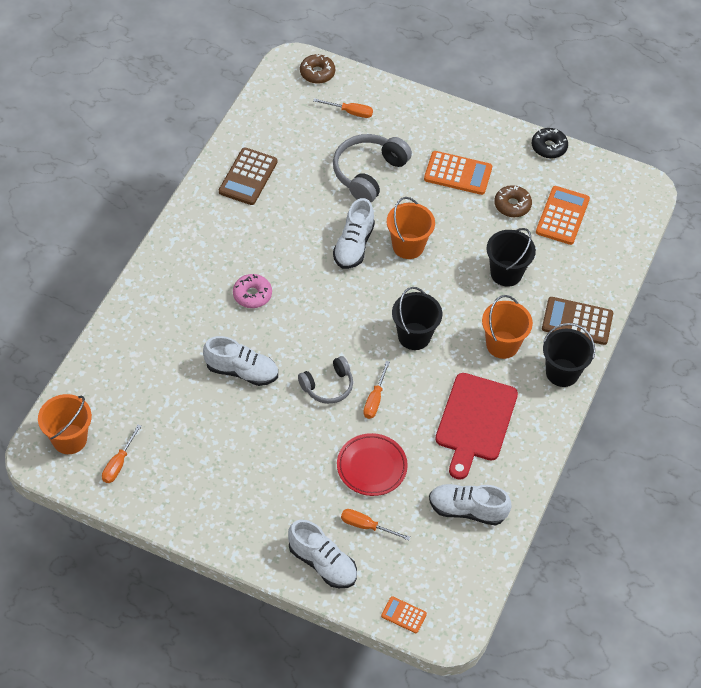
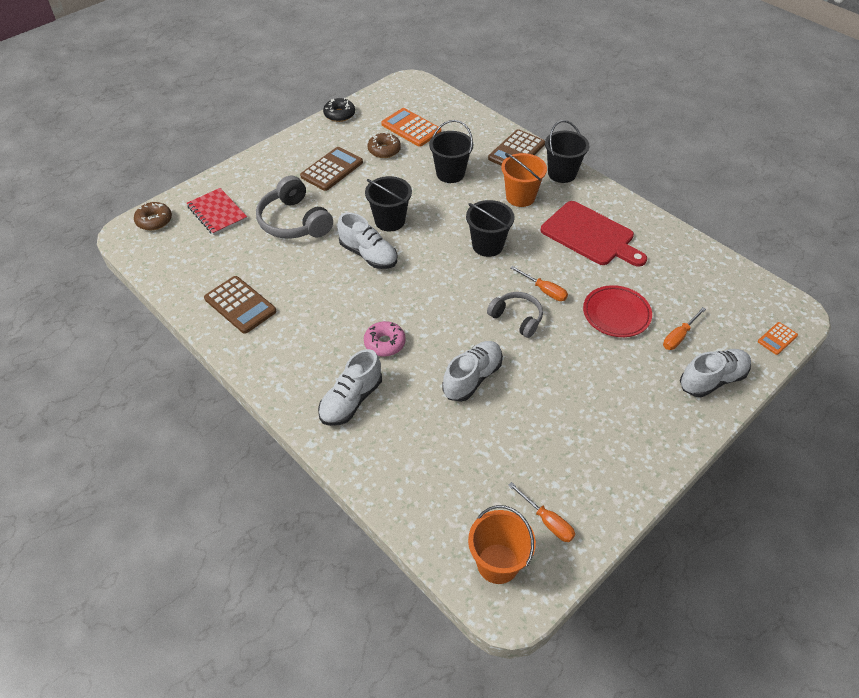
camera: 65 degrees left, 5 degrees down
grey headphones [298,356,353,404] -> grey headphones turned 45 degrees counterclockwise [487,292,543,338]
orange screwdriver [313,98,373,118] -> red notebook [187,188,247,235]
orange bucket [387,197,435,259] -> black bucket [365,176,412,231]
orange calculator [424,151,492,195] -> brown calculator [300,147,363,191]
white shoe [429,484,512,526] -> white shoe moved to [318,349,382,426]

